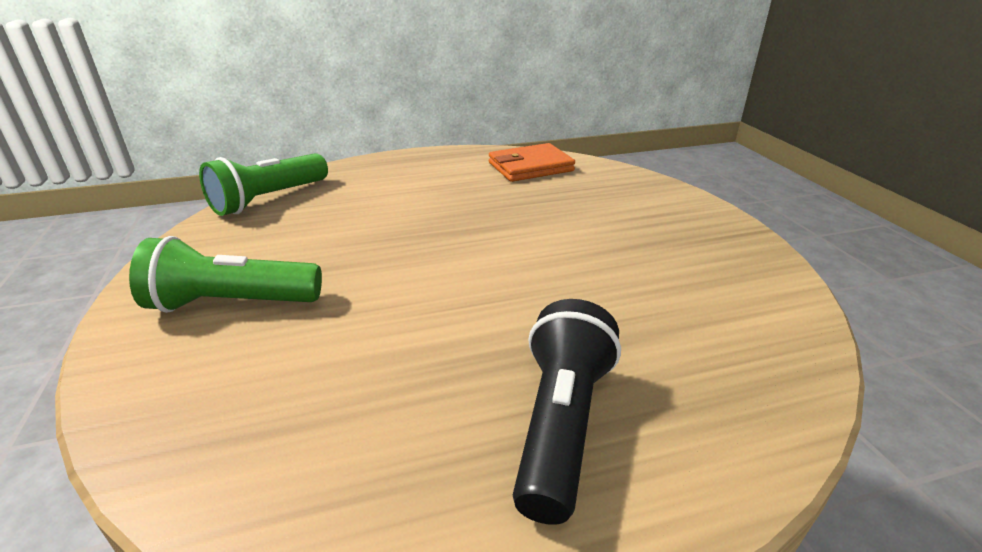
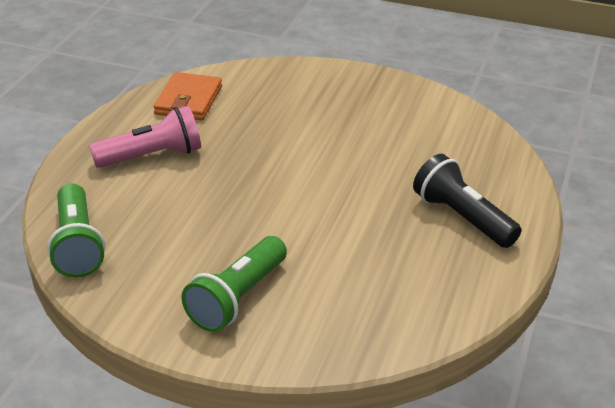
camera: 55 degrees left, 5 degrees up
none -> pink flashlight [89,105,201,168]

